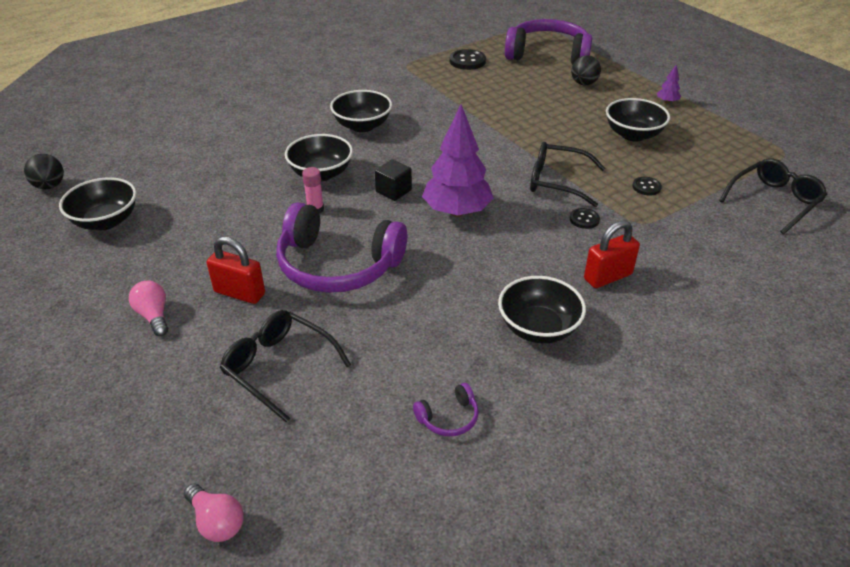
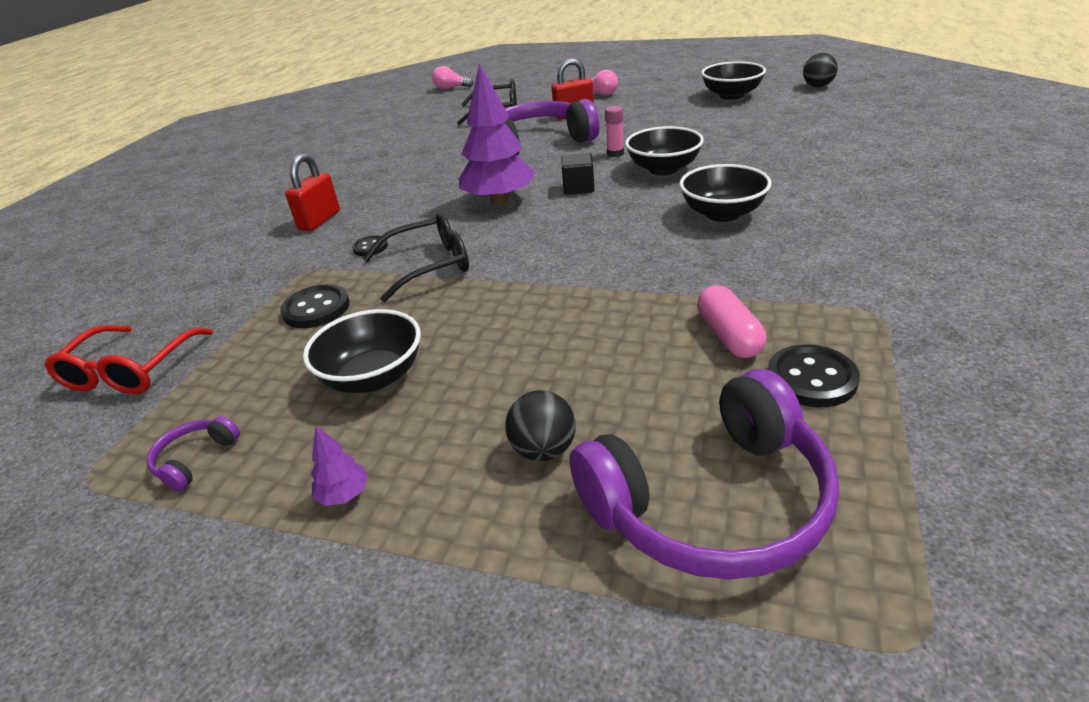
camera: 145 degrees right, 5 degrees down
purple headphones [413,383,479,437] -> purple headphones moved to [147,416,240,491]
black bowl [498,276,586,343] -> none
black button [632,177,662,196] -> black button [280,284,350,328], size x1.67
black glasses [719,158,828,234] -> red glasses [45,325,213,394]
none -> pink capsule [697,285,766,358]

